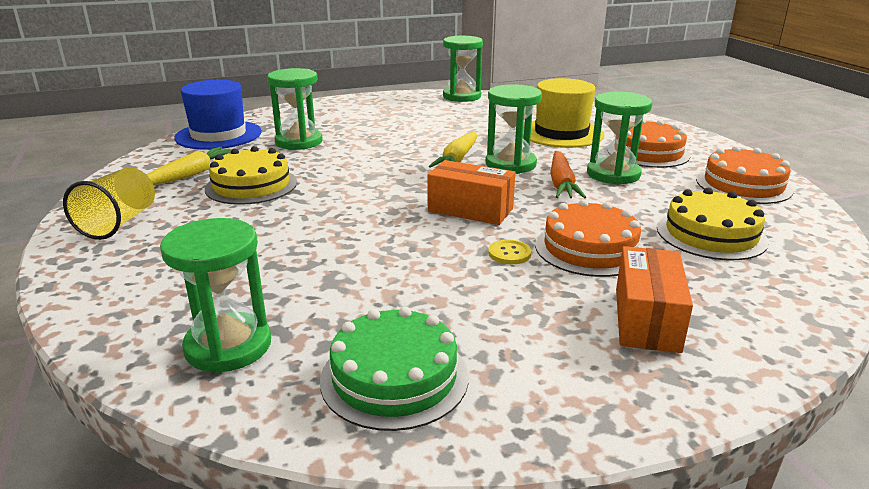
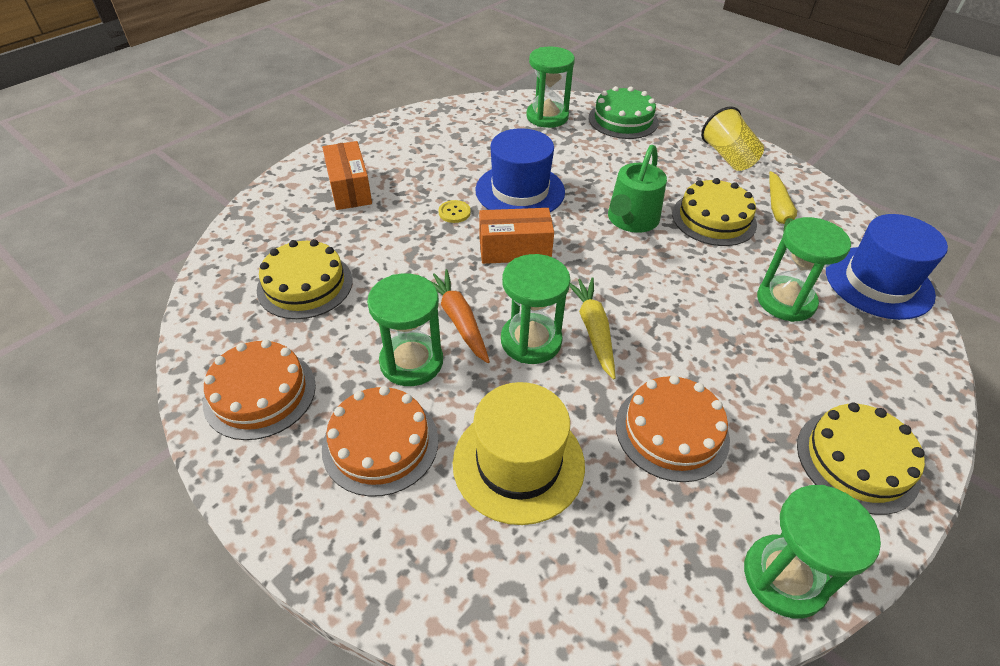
camera: 150 degrees right, 20 degrees up
green cake [320,307,468,431] -> green cake moved to [589,86,659,139]
orange cake [535,199,645,277] -> orange cake moved to [616,375,730,482]
none -> blue hat [475,128,565,212]
none -> green watering can [608,145,667,233]
none -> yellow cake [797,402,925,515]

